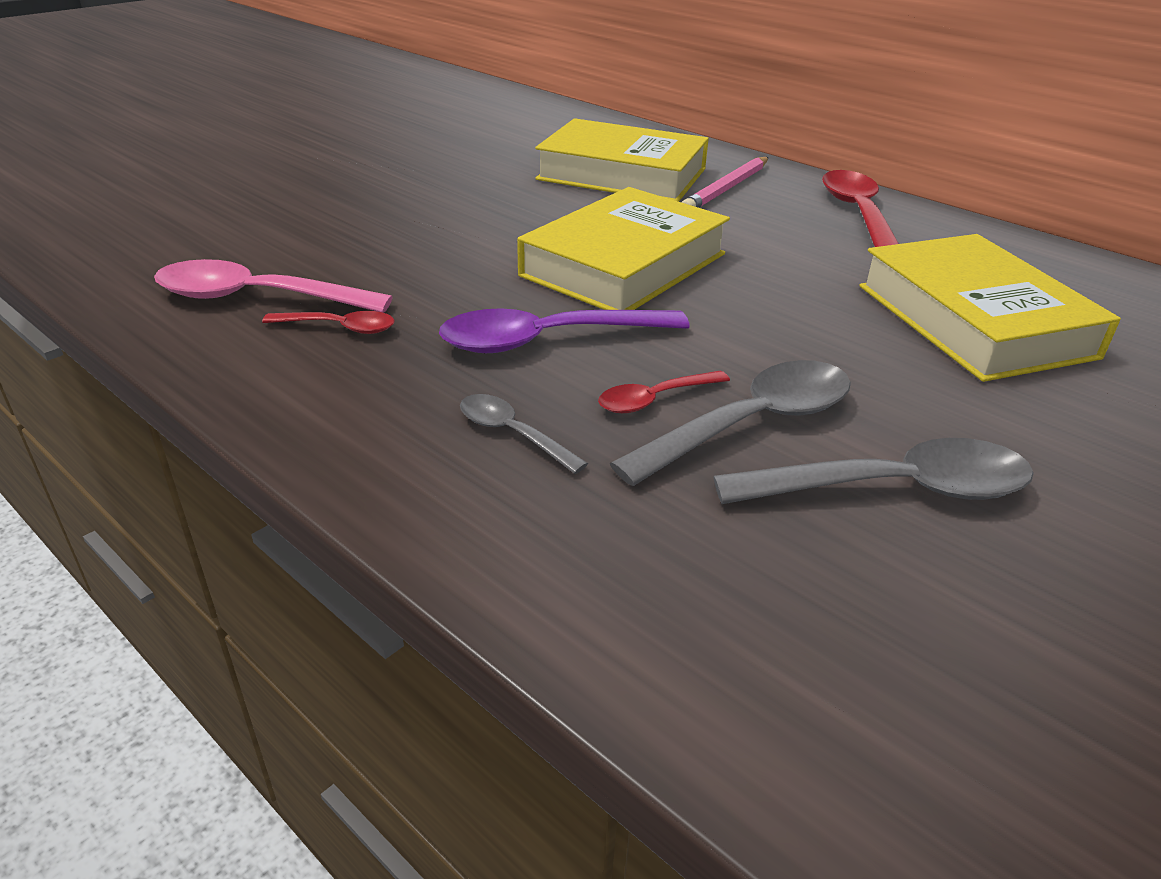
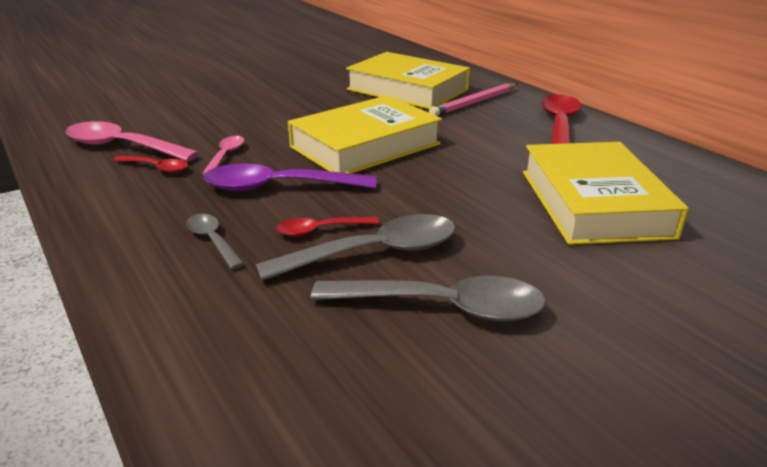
camera: 15 degrees right, 5 degrees down
none -> pink spoon [202,136,244,175]

